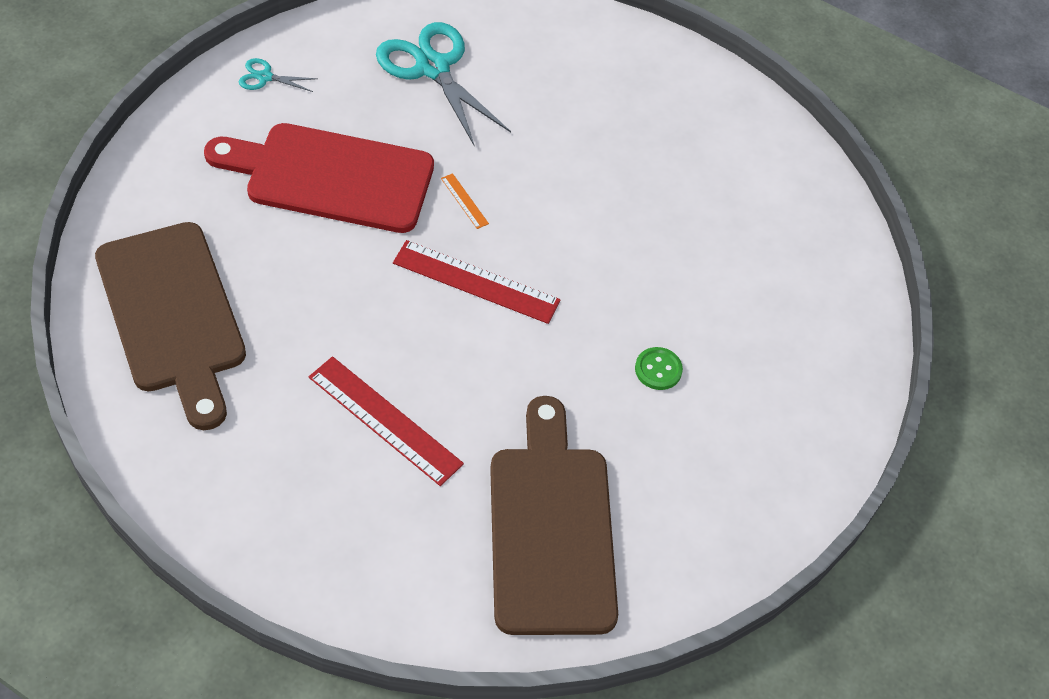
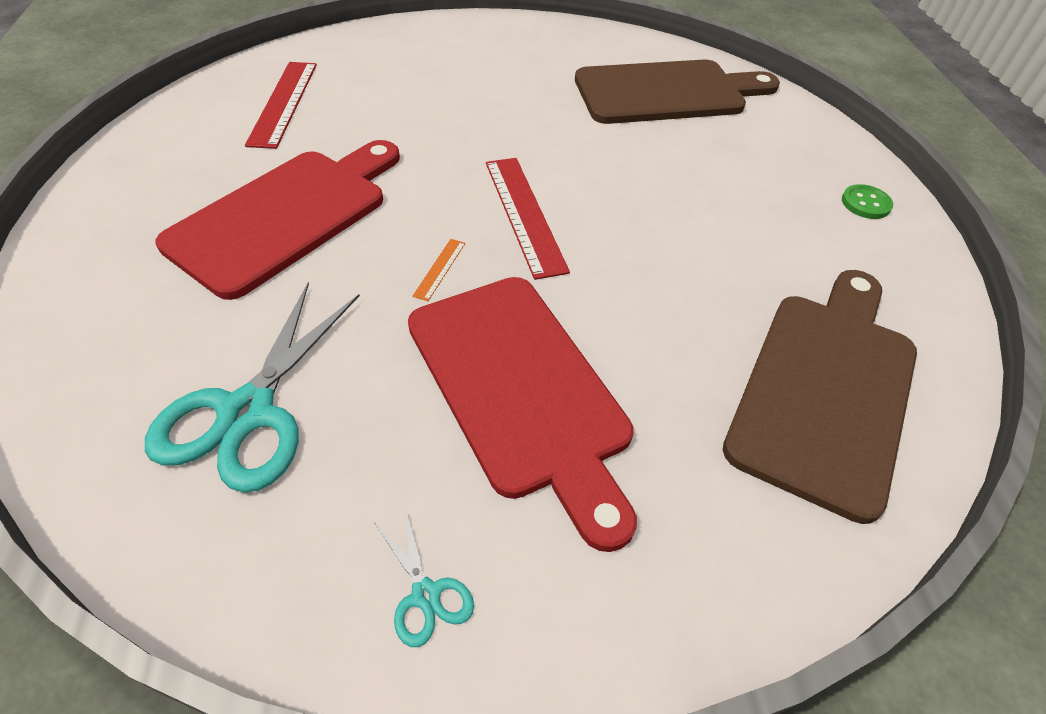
camera: 125 degrees left, 5 degrees down
red ruler [309,356,464,486] -> red ruler moved to [245,62,317,149]
brown cutting board [490,396,618,635] -> brown cutting board turned 150 degrees counterclockwise [575,60,780,124]
green button [635,347,683,390] -> green button moved to [842,184,893,219]
none -> red cutting board [155,140,400,300]

